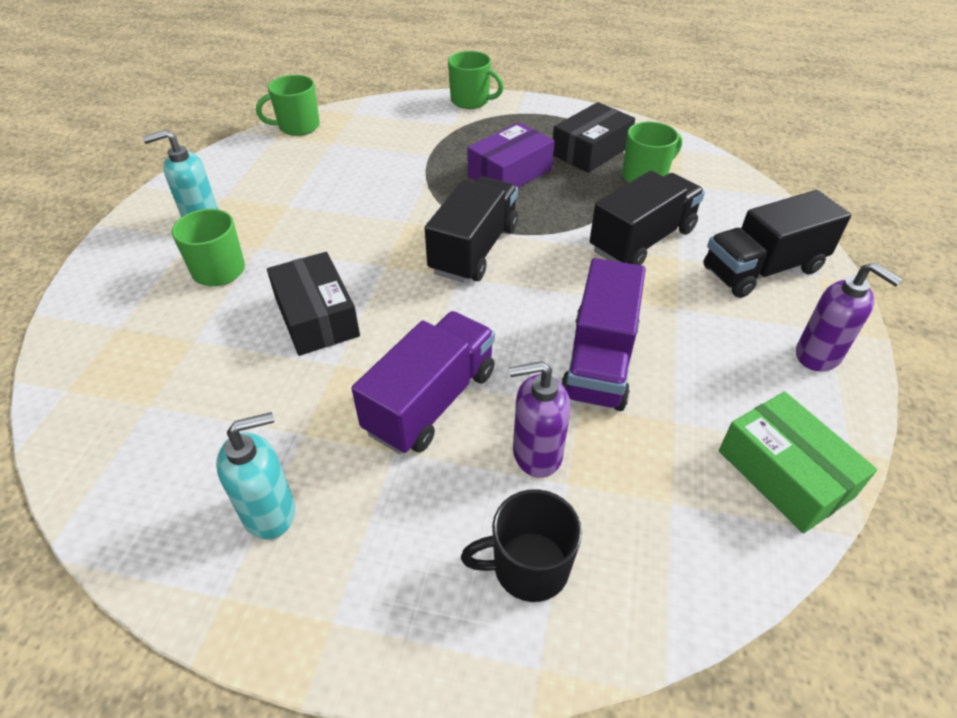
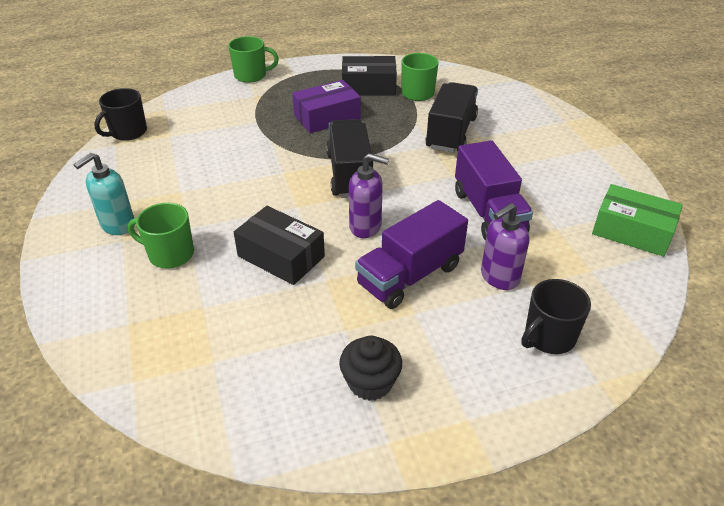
camera: 30 degrees left, 5 degrees down
turquoise soap dispenser [216,412,295,539] -> black cupcake [339,336,402,401]
green mug [256,75,320,136] -> black mug [94,88,147,141]
purple truck [351,311,495,454] -> purple truck turned 135 degrees counterclockwise [355,200,468,309]
purple box [467,122,555,188] -> purple box turned 45 degrees clockwise [292,80,361,133]
black box [553,102,635,173] -> black box turned 75 degrees clockwise [342,56,397,95]
black truck [703,190,851,298] -> none
purple soap dispenser [796,262,902,372] -> purple soap dispenser moved to [349,153,389,238]

